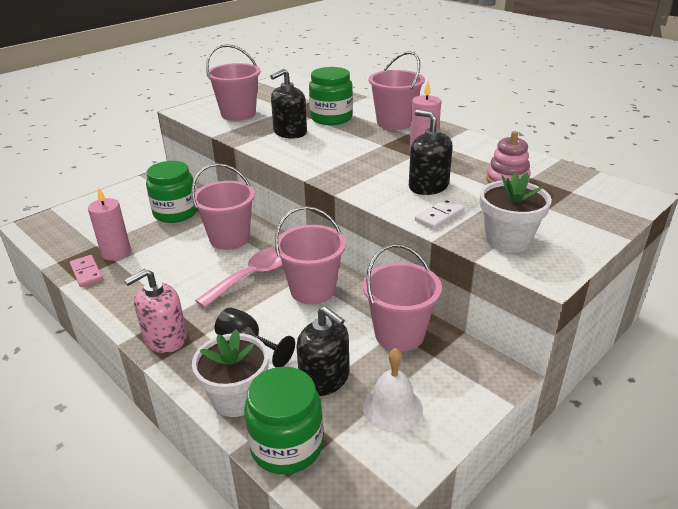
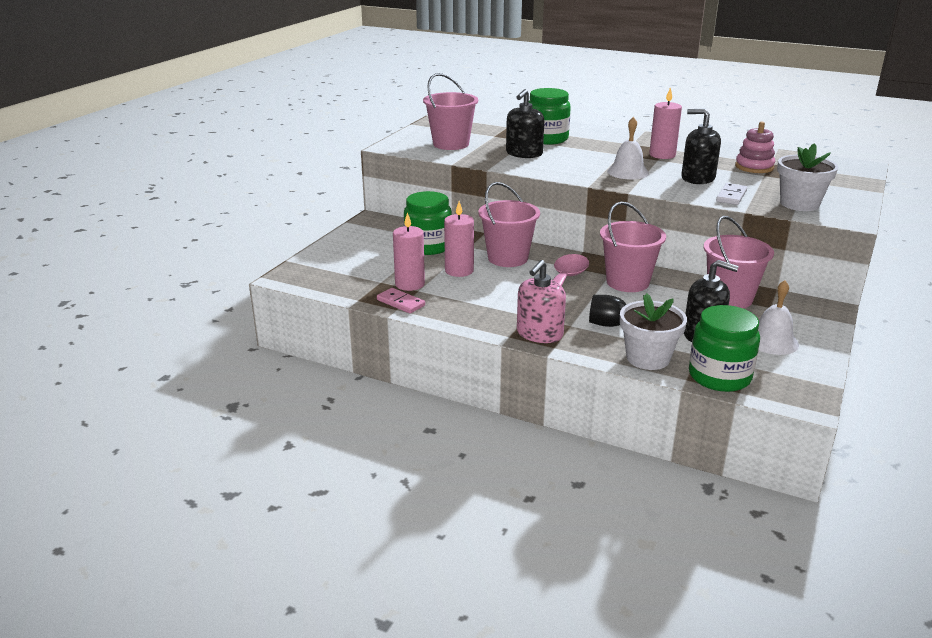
camera: 20 degrees left, 5 degrees down
pink bucket [369,51,425,130] -> none
none -> pink candle [444,201,474,277]
none -> white bell [607,117,649,180]

